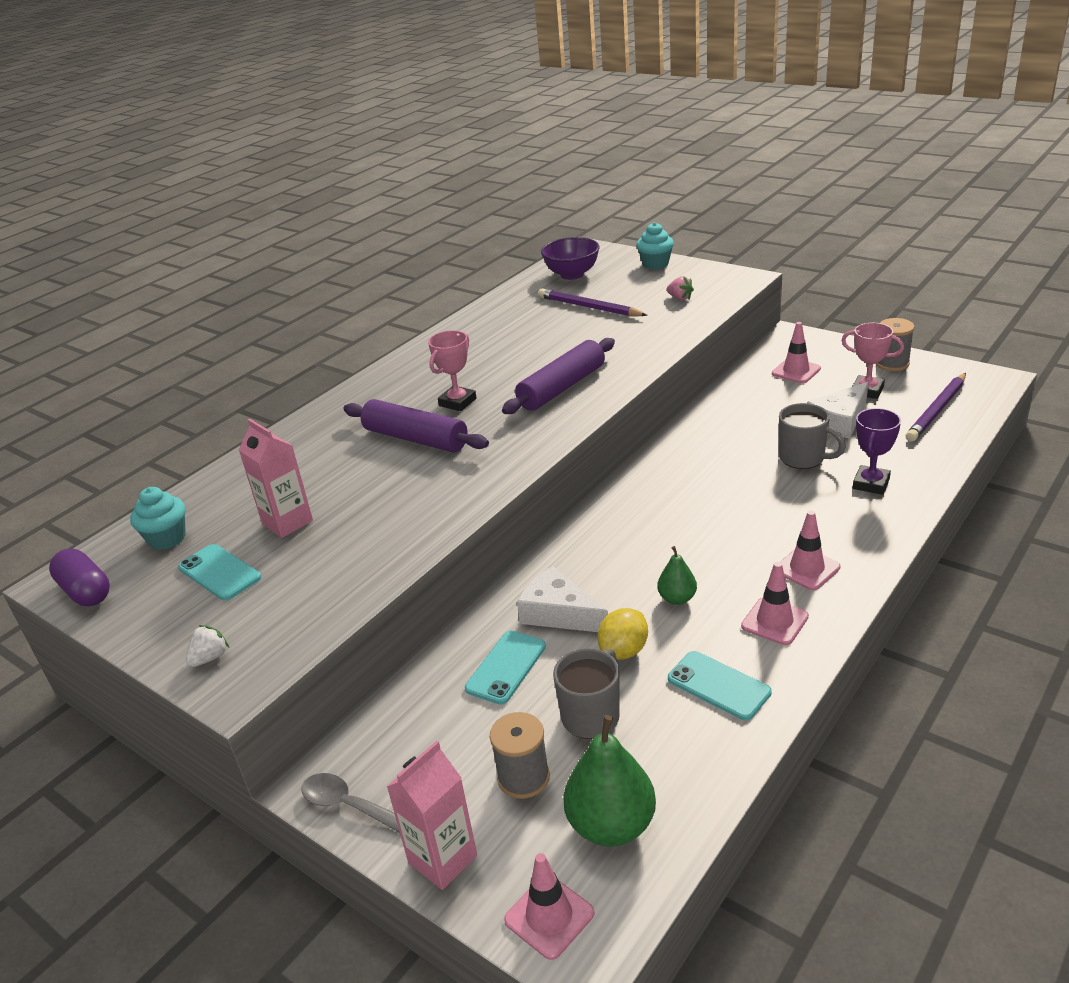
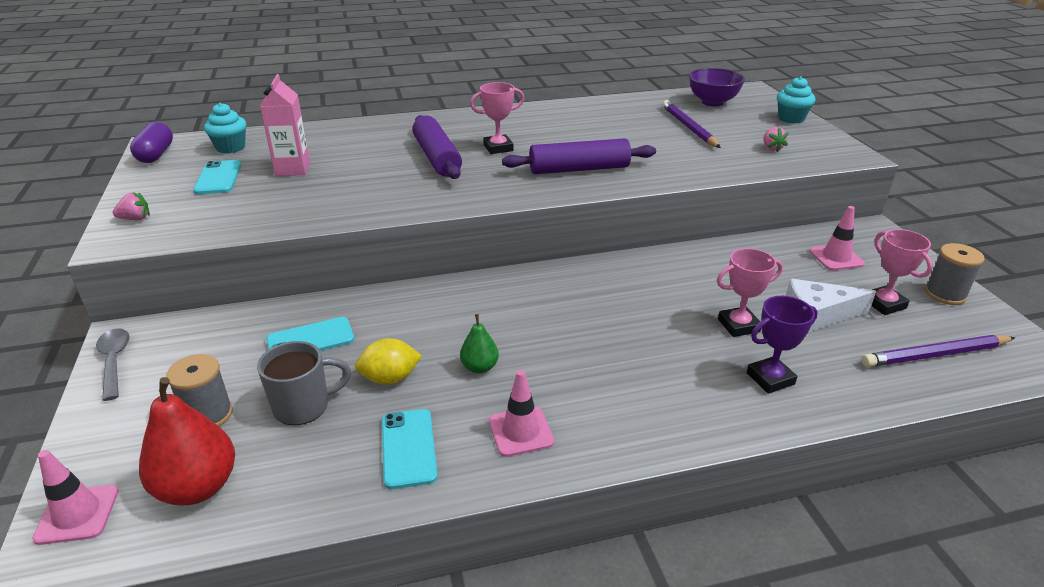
camera: 35 degrees right, 0 degrees up
white strawberry [186,625,229,667] -> pink strawberry [112,192,150,220]
pink carton [387,741,477,890] -> none
white cheese [517,566,608,632] -> none
green pear [563,715,656,846] -> red pear [139,377,235,505]
grey mug [779,403,846,469] -> pink trophy [717,248,783,337]
pink traffic cone [780,510,841,590] -> none

